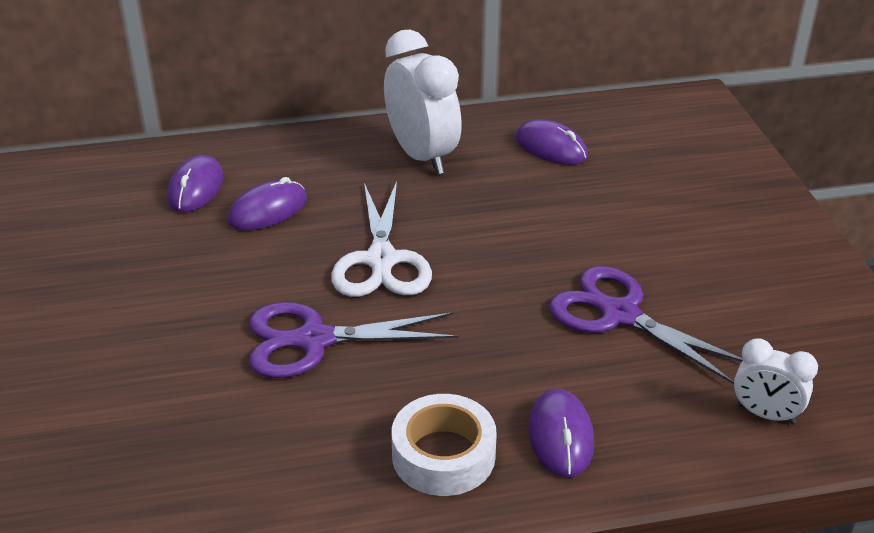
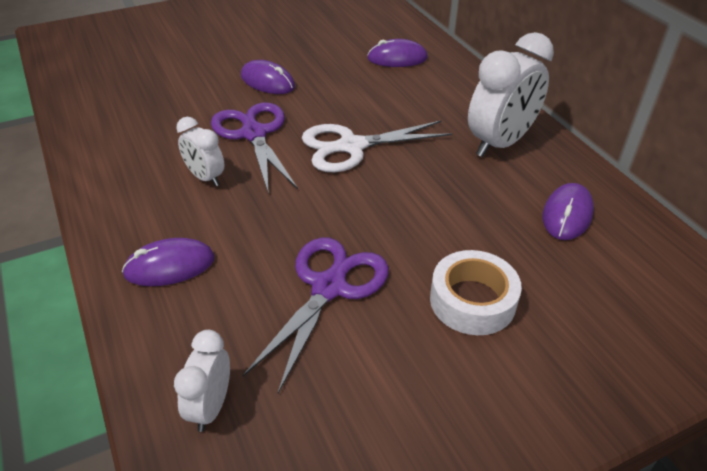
camera: 75 degrees right, 5 degrees up
purple mouse [228,177,307,230] -> purple mouse moved to [241,60,295,94]
white tape [391,394,497,496] -> white tape moved to [430,250,522,335]
none -> white clock [176,117,225,186]

